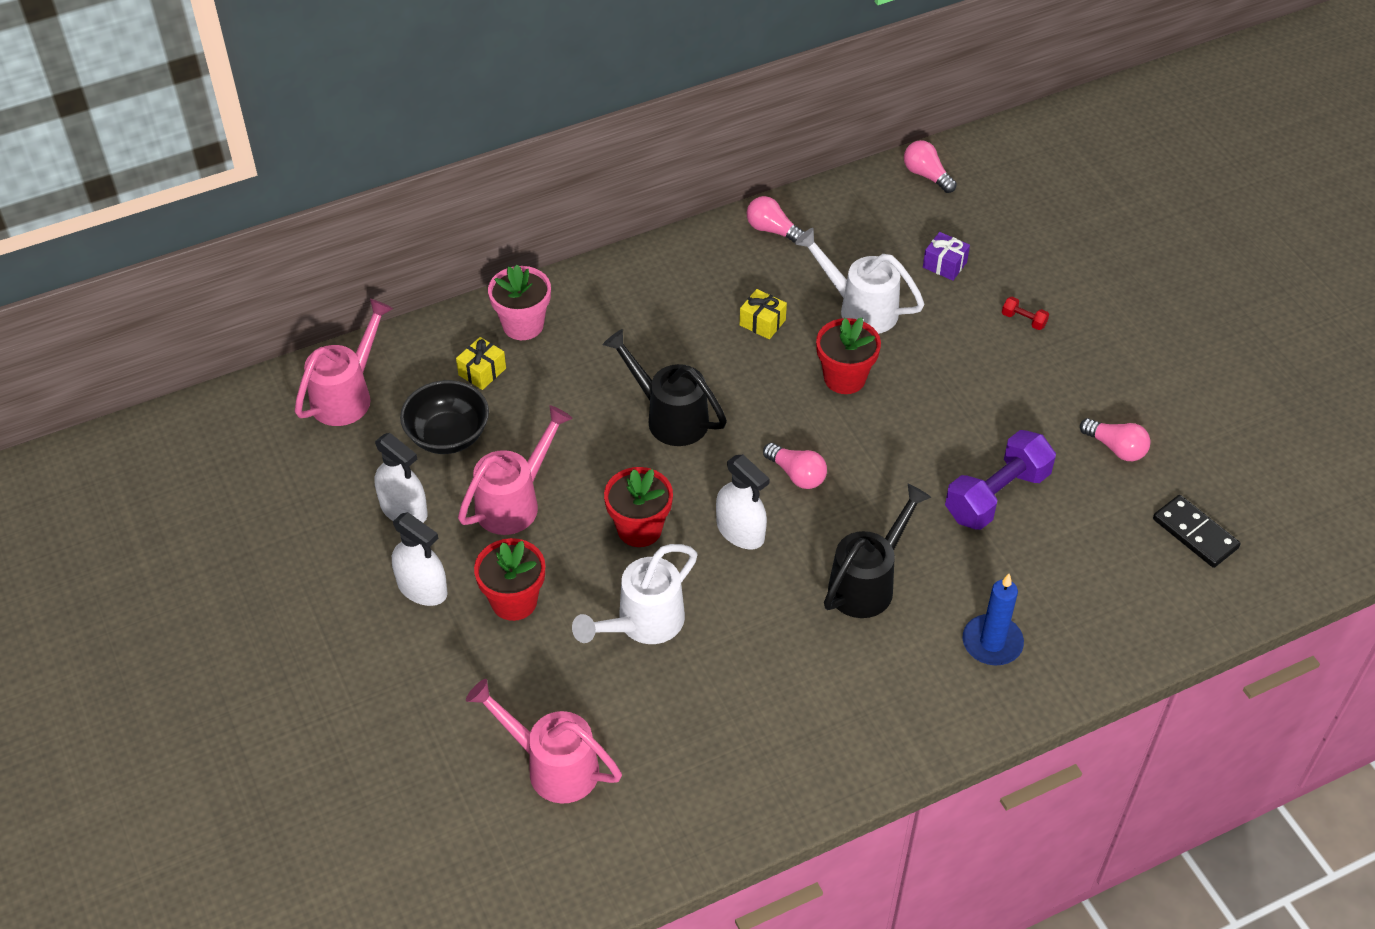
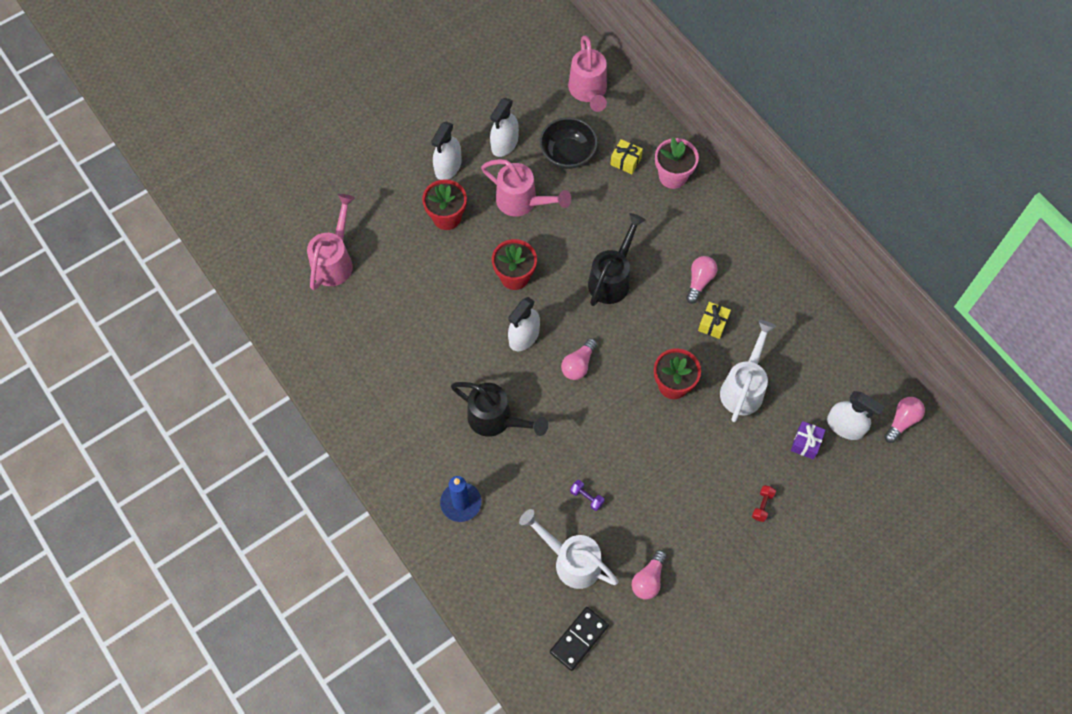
camera: 80 degrees right, 15 degrees up
pink watering can [295,299,393,426] -> pink watering can turned 60 degrees clockwise [568,35,607,112]
white watering can [572,544,698,644] -> white watering can moved to [519,509,619,589]
pink light bulb [747,196,805,243] -> pink light bulb moved to [686,256,717,304]
purple dumbbell [945,430,1056,530] -> purple dumbbell [570,480,605,511], size x0.41
none -> white spray bottle [827,391,885,440]

